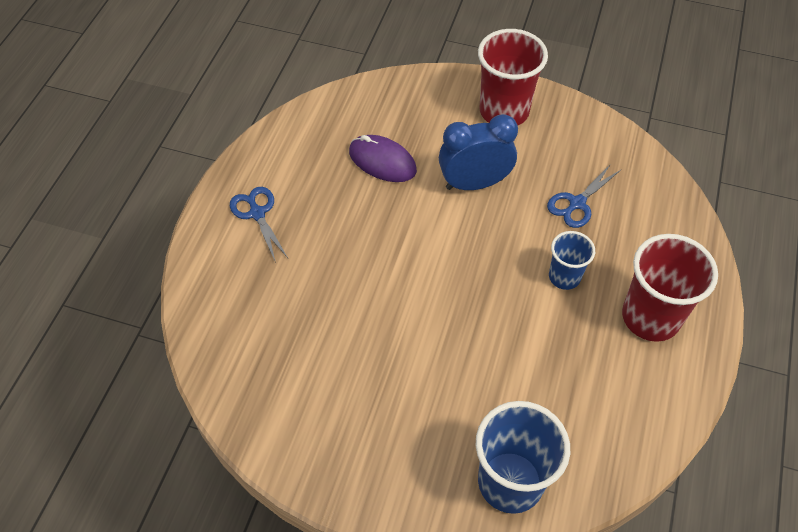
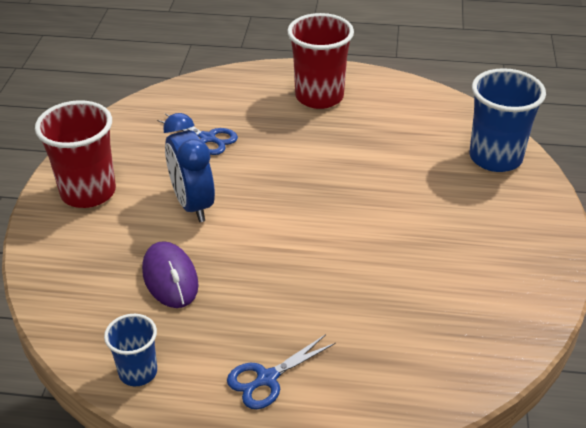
camera: 100 degrees left, 15 degrees down
purple mouse [349,135,417,182] -> purple mouse turned 45 degrees counterclockwise [142,241,199,308]
blue cup [549,231,595,290] -> blue cup moved to [104,314,157,386]

